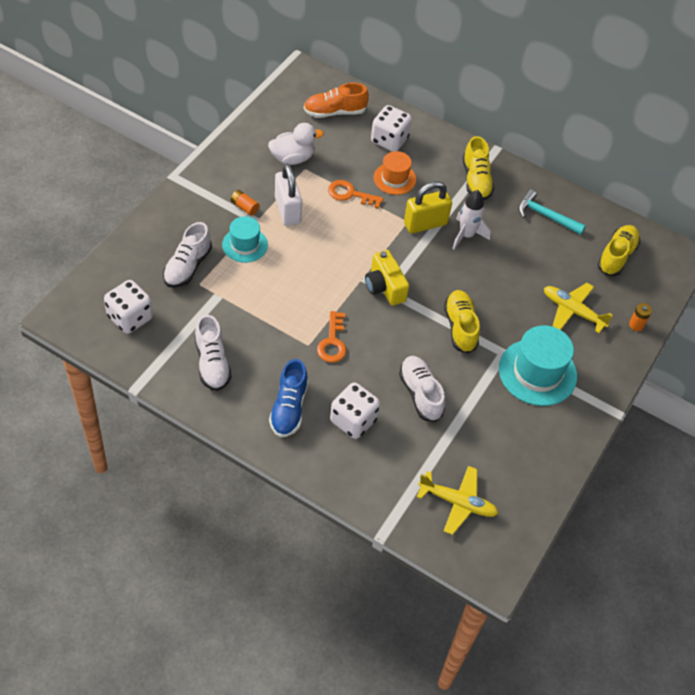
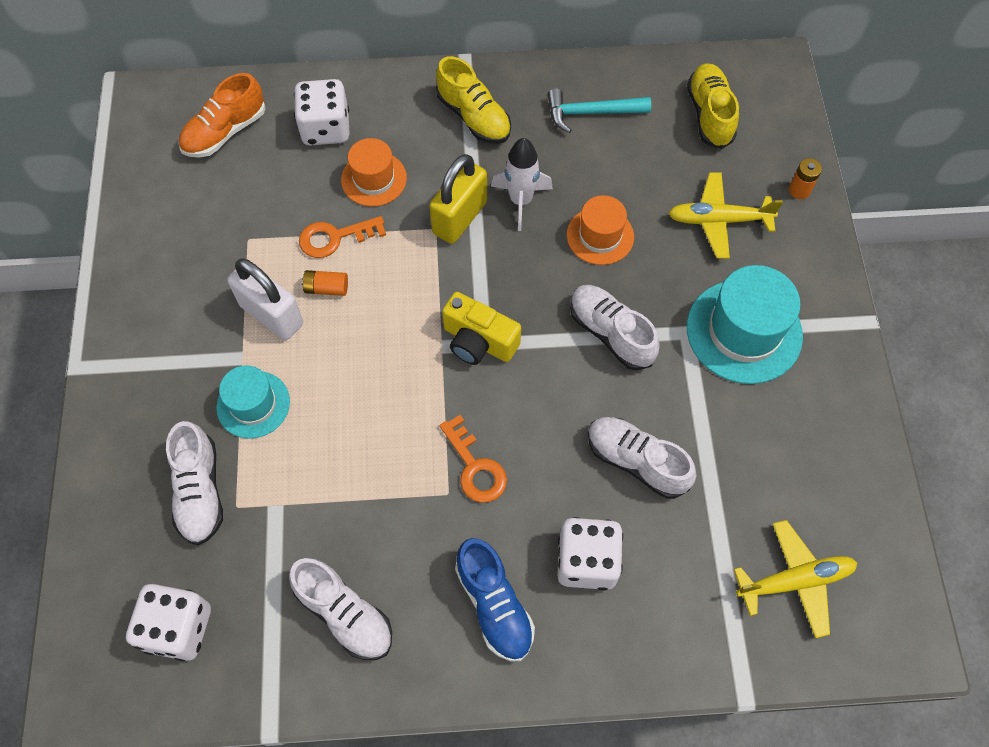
camera: 30 degrees left, 10 degrees up
orange battery [231,190,259,216] -> orange battery moved to [301,270,348,296]
white duck [268,123,324,165] -> none
yellow shoe [444,290,480,354] -> white shoe [570,285,660,371]
none -> orange hat [567,195,634,265]

